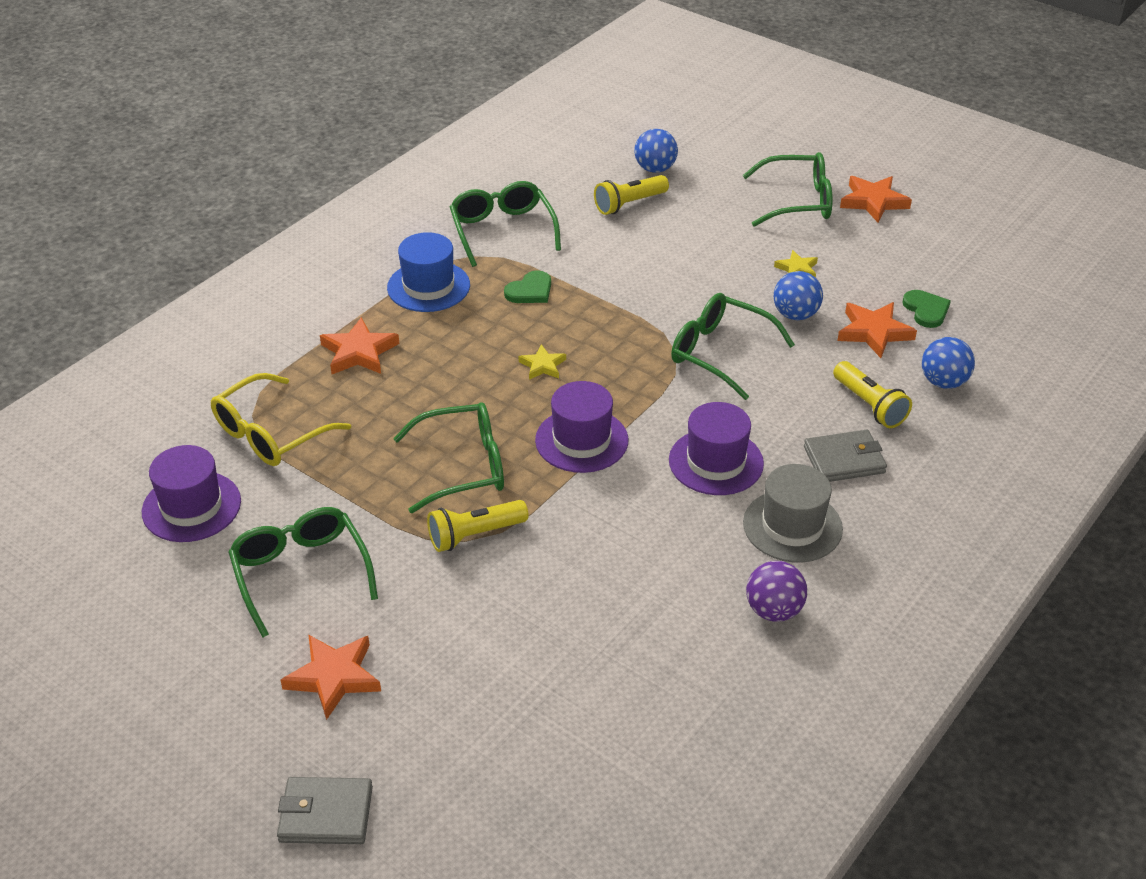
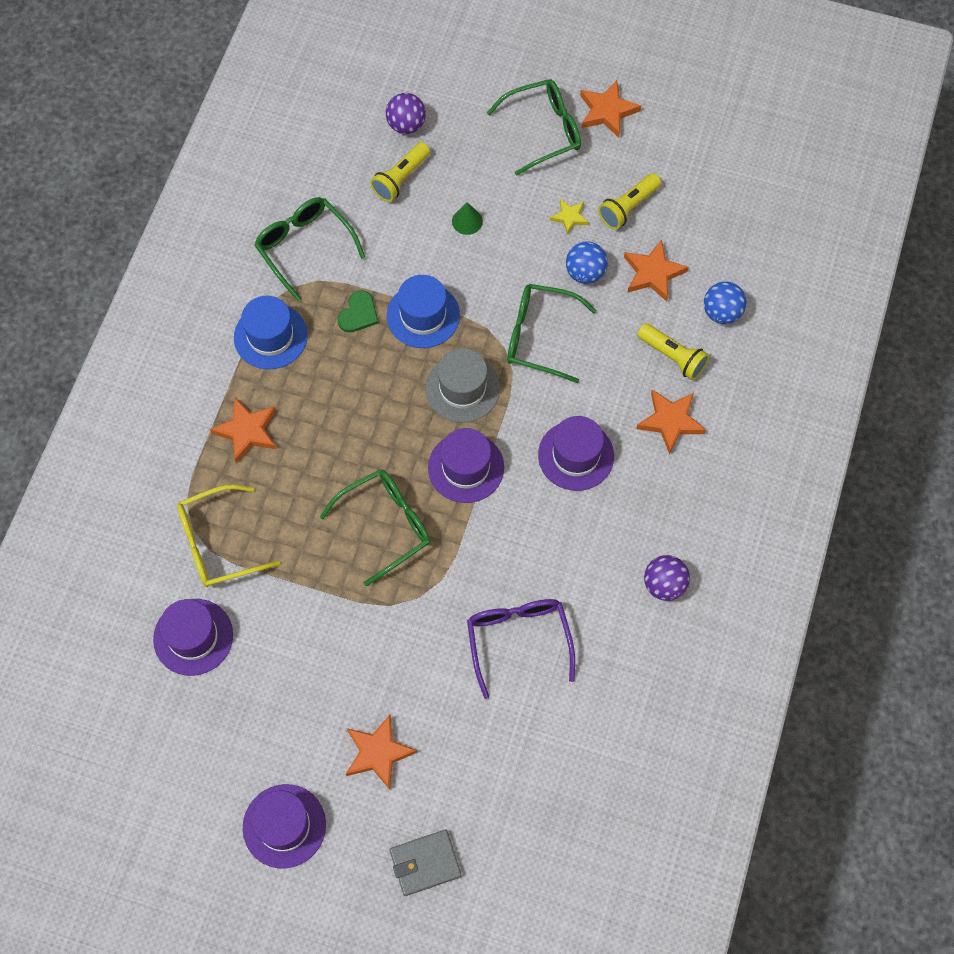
camera: 20 degrees left, 25 degrees up
yellow glasses [211,373,351,466] -> yellow glasses turned 45 degrees clockwise [177,485,280,587]
green glasses [228,507,378,637] -> none
yellow flashlight [427,500,529,552] -> yellow flashlight moved to [598,173,661,229]
yellow star [519,344,566,380] -> none
blue ball [634,129,678,173] -> purple ball [386,93,426,134]
grey hat [743,464,843,563] -> grey hat moved to [425,348,500,423]
grey wallet [804,430,887,482] -> orange star [636,390,706,454]
green heart [902,290,951,328] -> none
none -> purple hat [243,784,326,869]
none -> blue hat [387,275,460,348]
none -> green cone [452,202,483,235]
none -> purple glasses [467,599,575,699]

